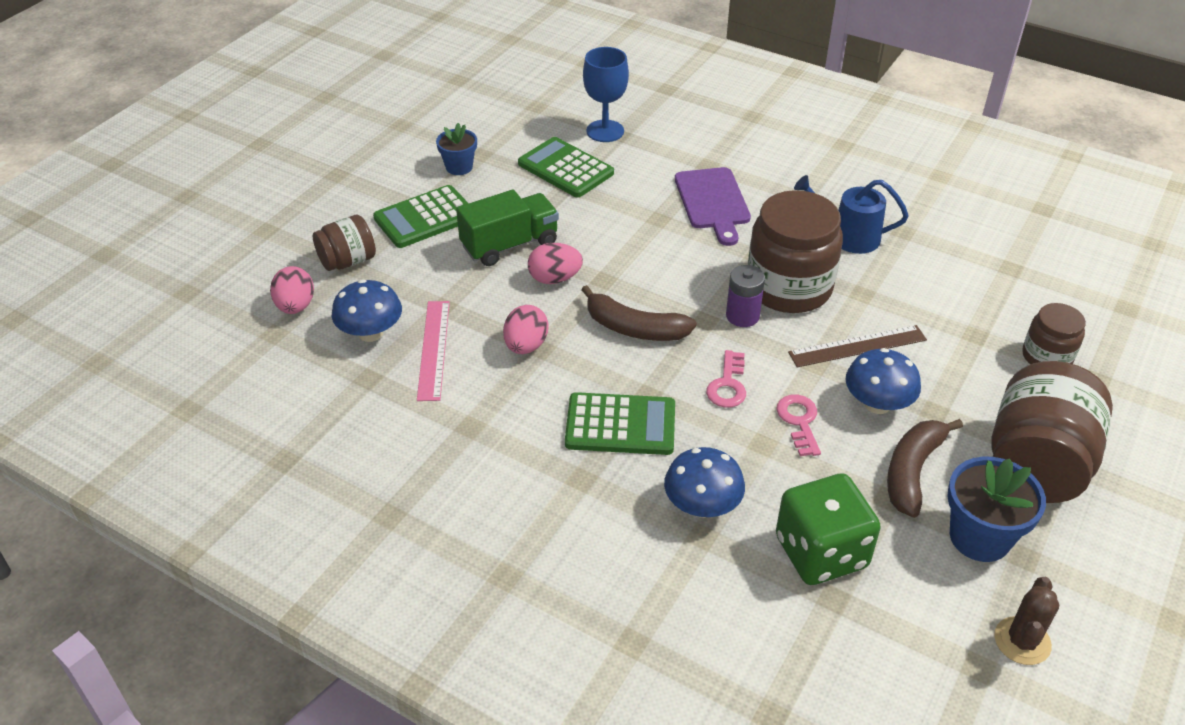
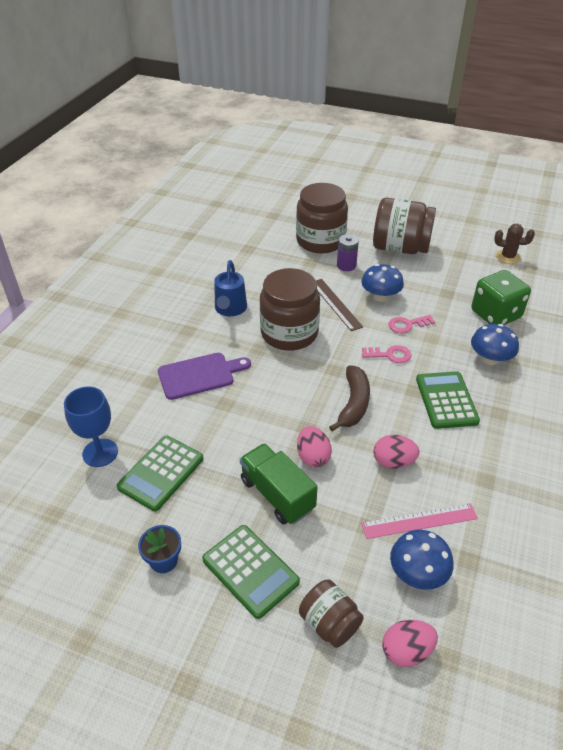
camera: 100 degrees left, 0 degrees up
purple battery [726,265,765,327] -> purple battery moved to [337,234,359,271]
brown banana [887,419,963,518] -> none
blue flower pot [947,456,1046,562] -> none
brown jar [1022,303,1086,364] -> brown jar [296,183,348,253], size x1.84

